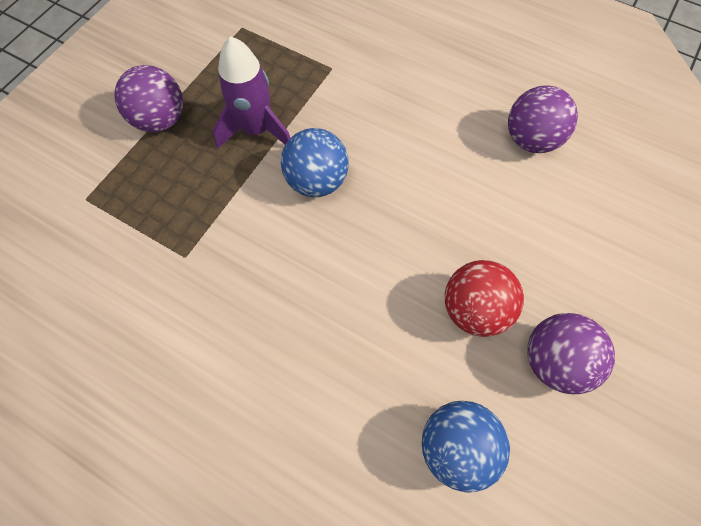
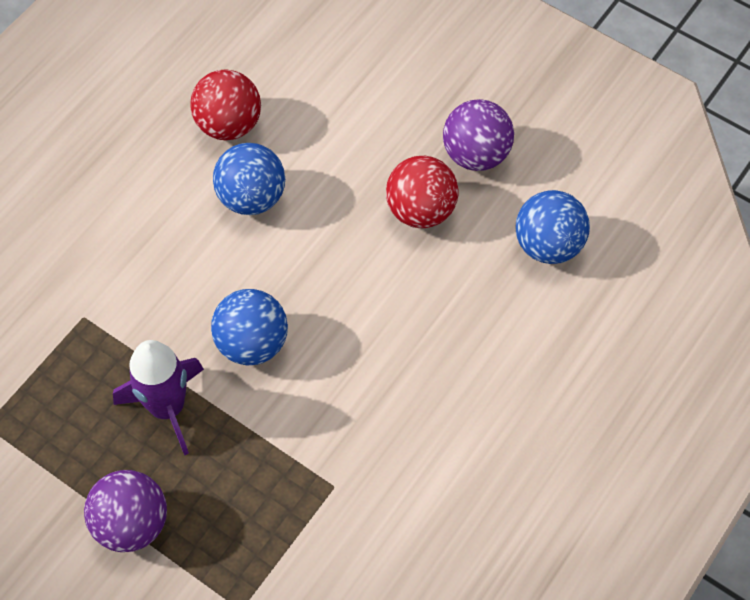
camera: 85 degrees left, 5 degrees down
purple ball [508,85,578,153] -> red ball [190,69,261,141]
none -> blue ball [213,143,285,215]

